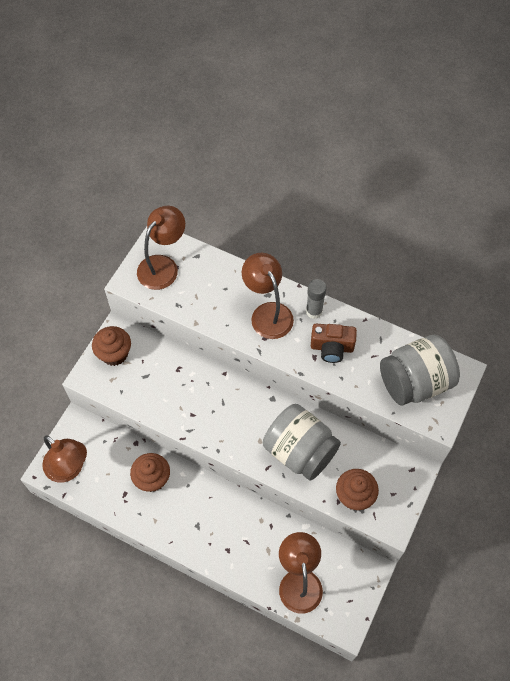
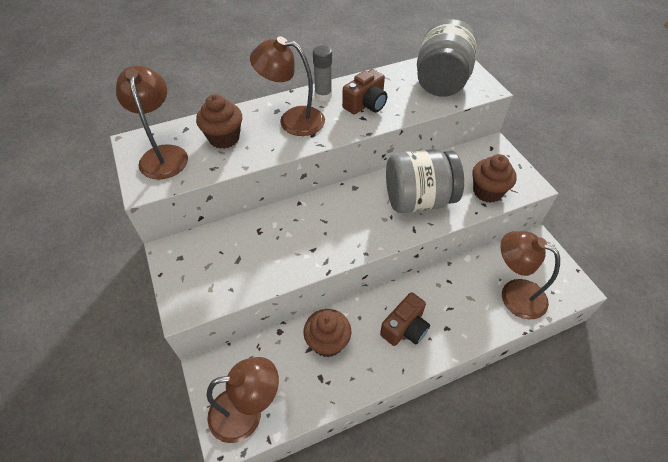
camera: 50 degrees left, 10 degrees down
brown cupcake [92,326,131,366] -> brown cupcake moved to [196,94,242,149]
none -> brown camera [380,292,430,346]

